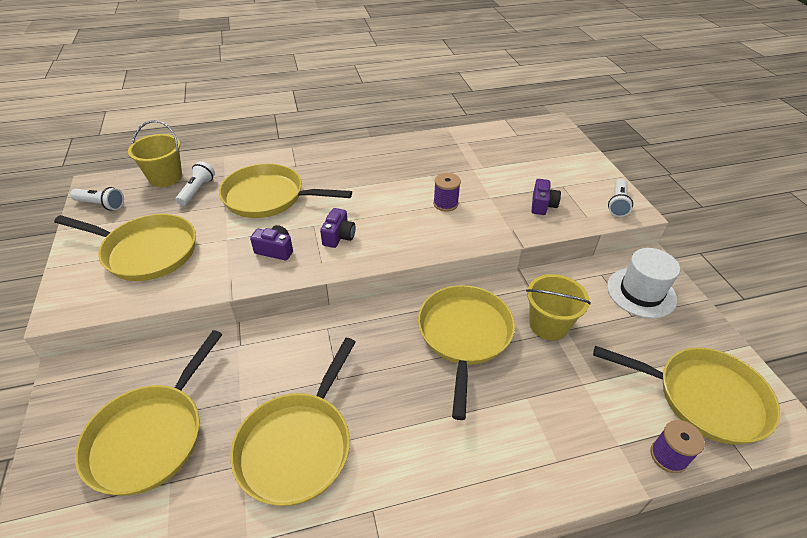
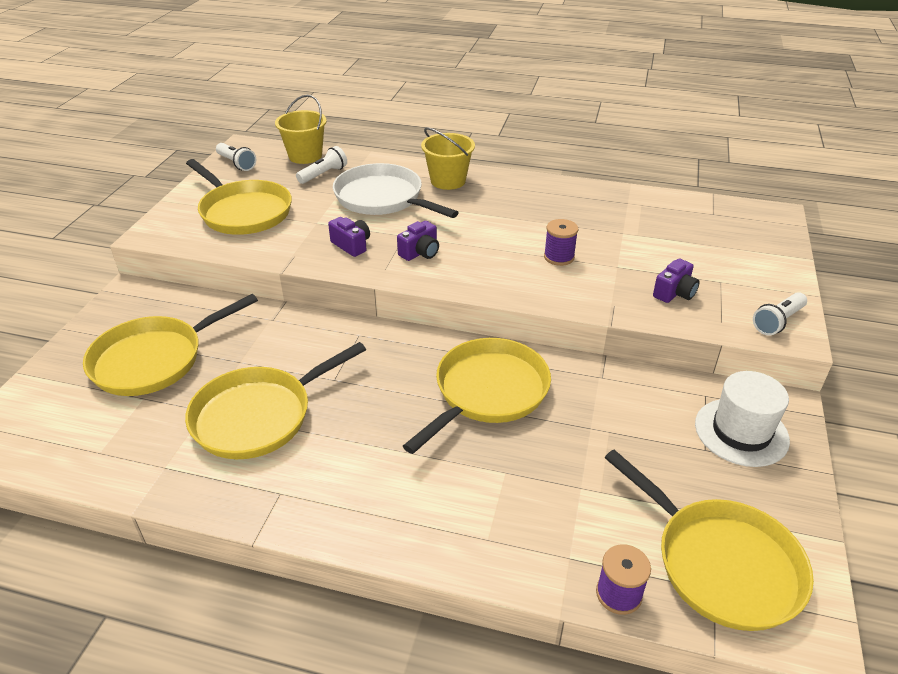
camera: 30 degrees right, 5 degrees down
yellow pan [219,163,352,218] -> white pan [333,163,459,218]
yellow bucket [526,274,591,340] -> yellow bucket moved to [421,127,475,190]

